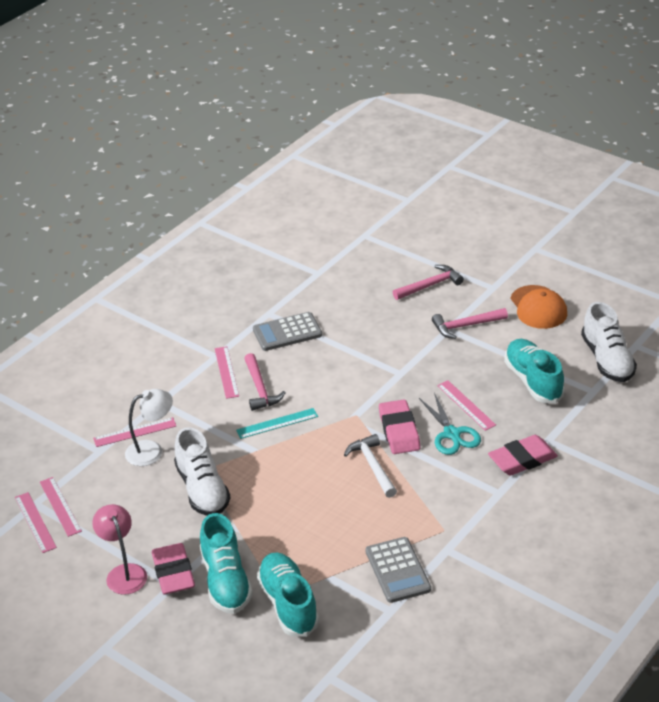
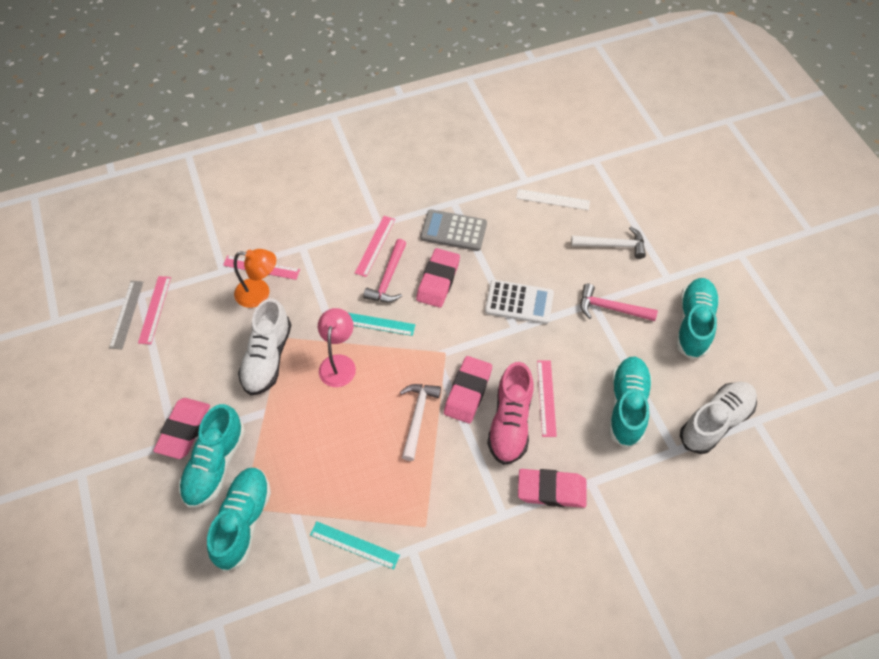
camera: 30 degrees right, 20 degrees up
pink ruler [15,492,57,553] -> grey ruler [109,281,143,349]
pink lamp [93,504,147,595] -> pink lamp moved to [318,308,356,387]
white lamp [125,389,173,466] -> orange lamp [234,249,276,308]
grey calculator [365,537,431,603] -> turquoise ruler [310,521,400,569]
pink hammer [393,265,464,300] -> white hammer [571,227,646,259]
turquoise scissors [419,393,481,455] -> pink shoe [487,362,533,465]
orange cap [511,285,567,329] -> turquoise shoe [676,278,719,360]
white shoe [581,302,637,382] -> white shoe turned 150 degrees counterclockwise [680,382,757,454]
none -> pink eraser [416,248,460,308]
none -> white calculator [485,280,554,324]
none -> white ruler [516,189,590,210]

